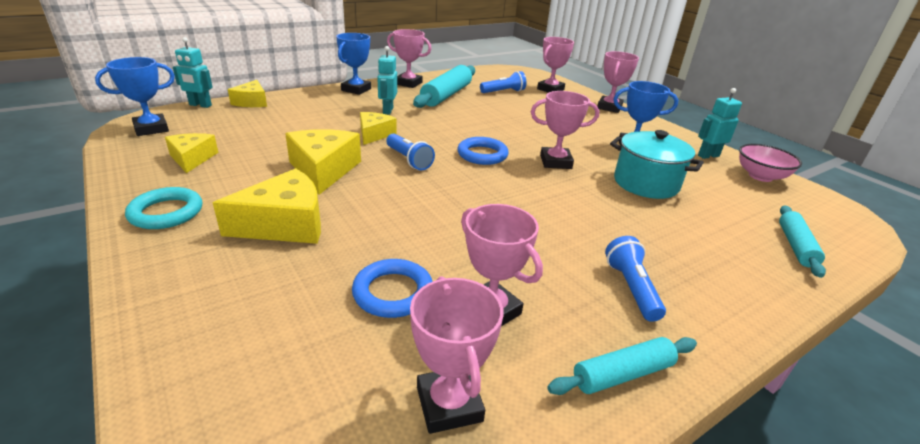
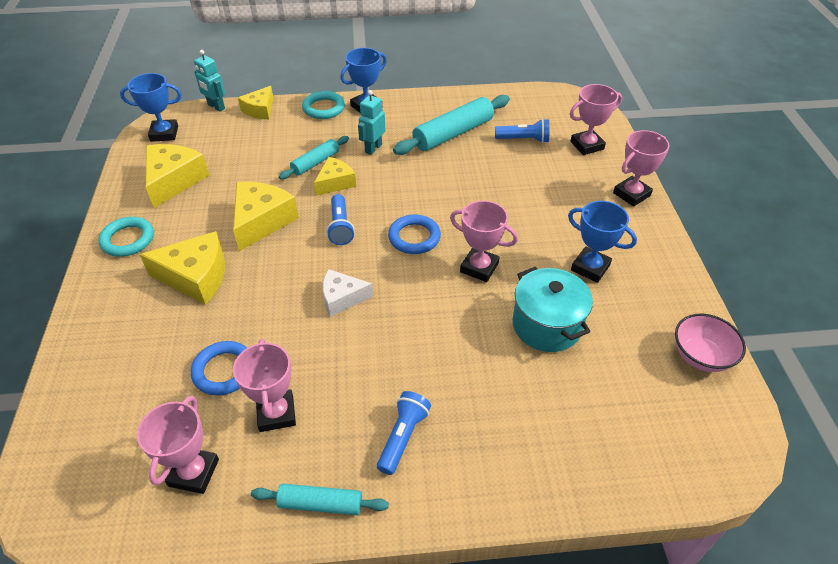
camera: 30 degrees right, 15 degrees up
yellow cheese [165,133,218,173] -> yellow cheese [145,144,209,208], size x1.59
pink trophy [387,29,431,88] -> none
turquoise robot [698,88,742,159] -> none
turquoise rolling pin [779,206,826,278] -> turquoise rolling pin moved to [279,136,349,179]
none -> turquoise ring [302,91,345,119]
none -> white cheese [323,269,373,317]

